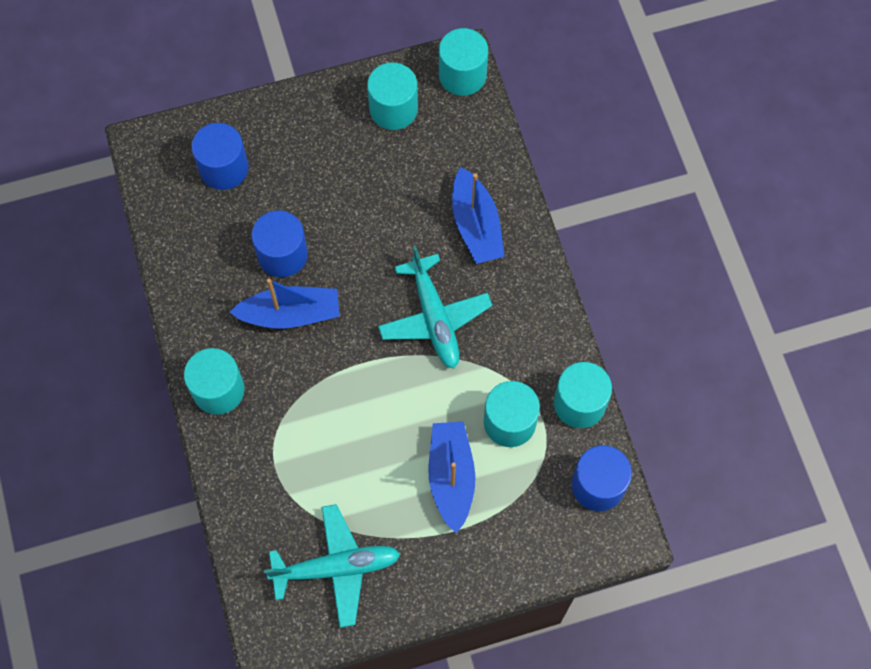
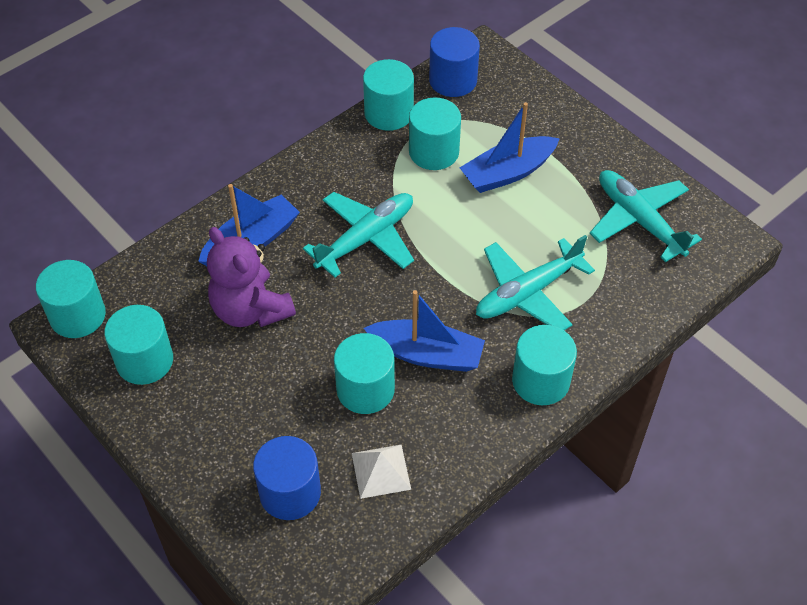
camera: 115 degrees left, 15 degrees down
blue boat [229,279,339,329] -> blue boat turned 135 degrees clockwise [364,290,485,372]
blue cylinder [251,210,308,277] -> turquoise cylinder [334,333,395,414]
none -> purple teddy bear [207,227,296,327]
none -> white pyramid [352,445,411,499]
none -> turquoise plane [476,235,595,330]

